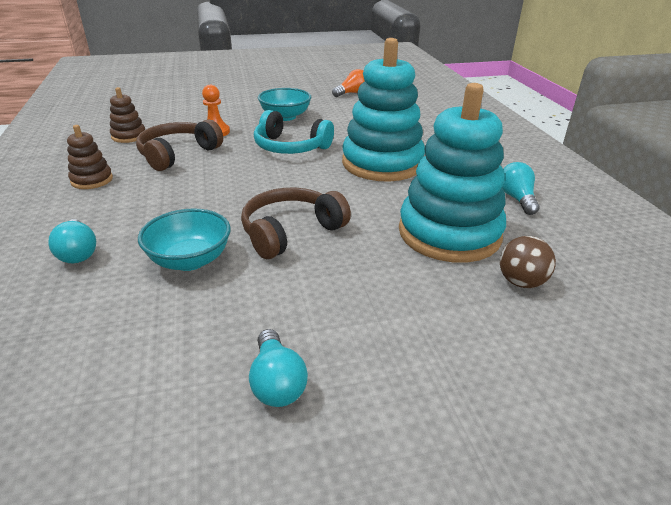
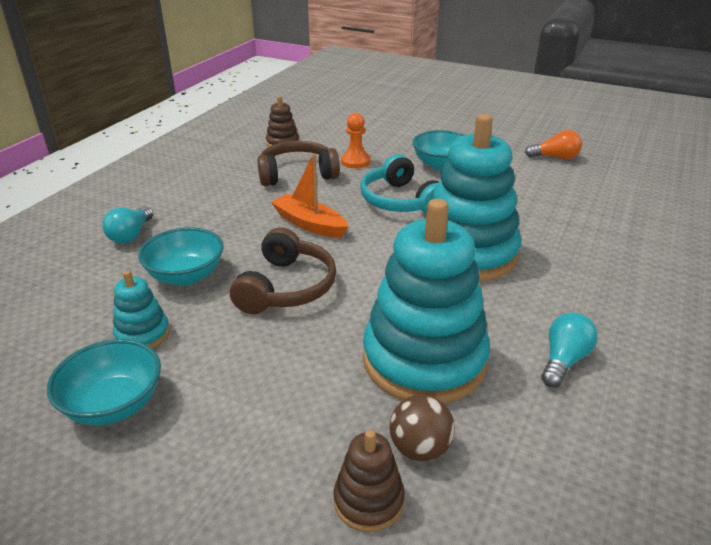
camera: 40 degrees right, 0 degrees up
brown stacking toy [67,125,113,189] -> brown stacking toy moved to [333,430,405,532]
brown headphones [241,188,351,259] -> brown headphones turned 105 degrees clockwise [230,227,336,314]
turquoise light bulb [249,329,308,407] -> turquoise bowl [47,339,161,426]
none -> turquoise stacking toy [113,270,170,349]
none -> orange boat [271,154,348,238]

